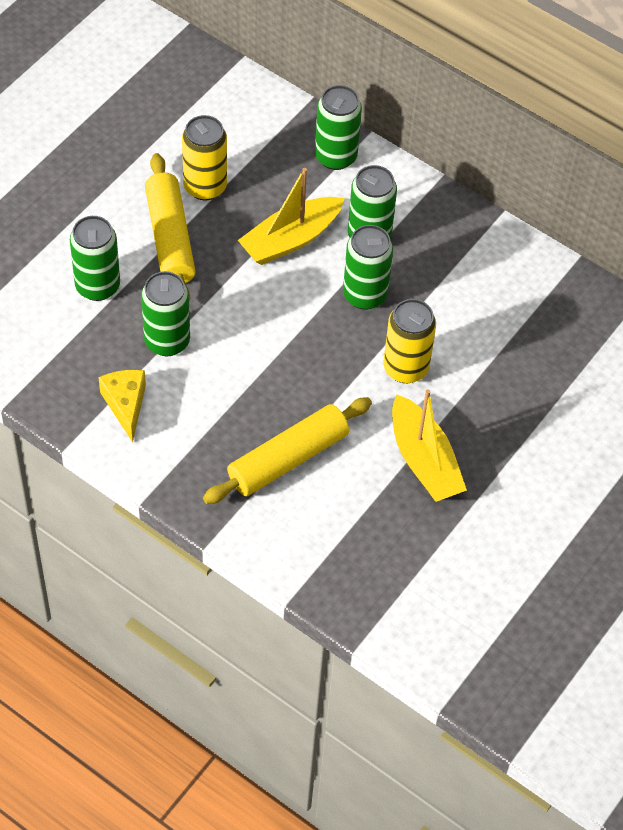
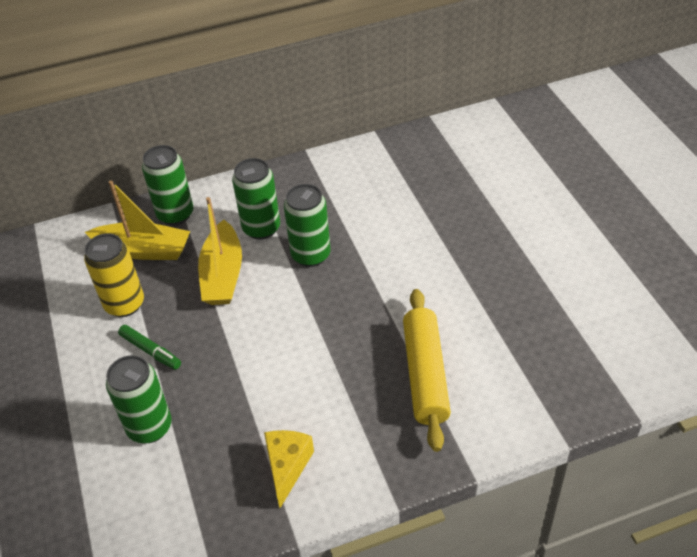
camera: 50 degrees left, 10 degrees down
yellow cheese [99,370,146,442] -> yellow cheese turned 75 degrees clockwise [264,430,314,508]
green can [141,271,190,356] -> none
yellow rolling pin [145,153,196,301] -> green marker [118,325,181,370]
yellow can [383,299,436,383] -> none
yellow boat [392,389,467,502] -> yellow boat moved to [85,180,190,260]

